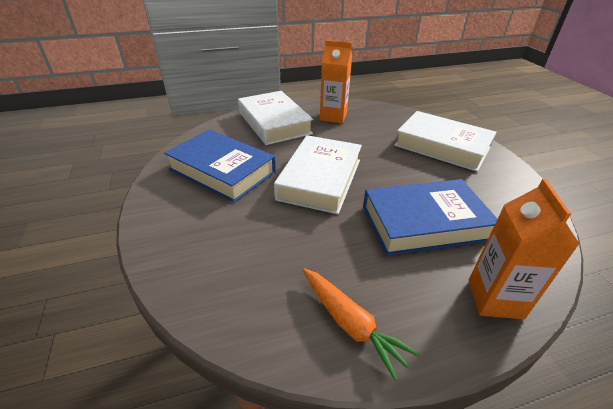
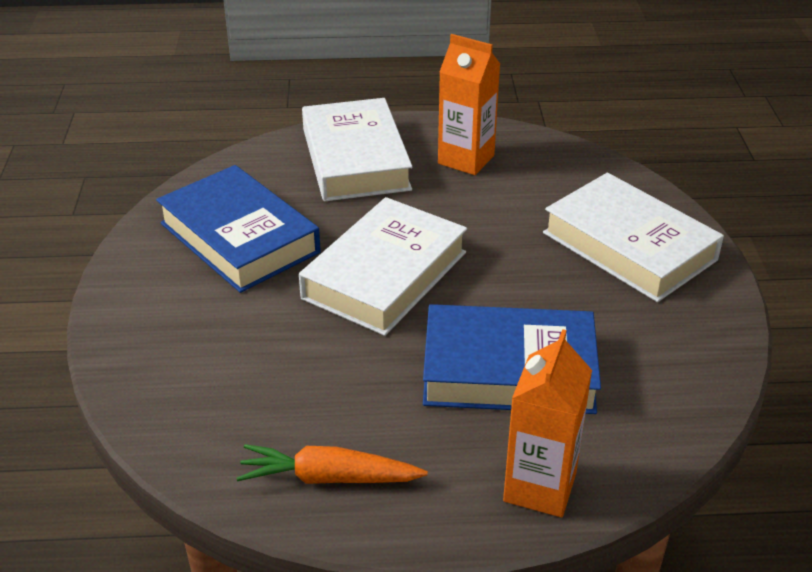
camera: 15 degrees right, 0 degrees up
orange carrot [303,268,421,381] -> orange carrot turned 120 degrees clockwise [237,444,428,484]

